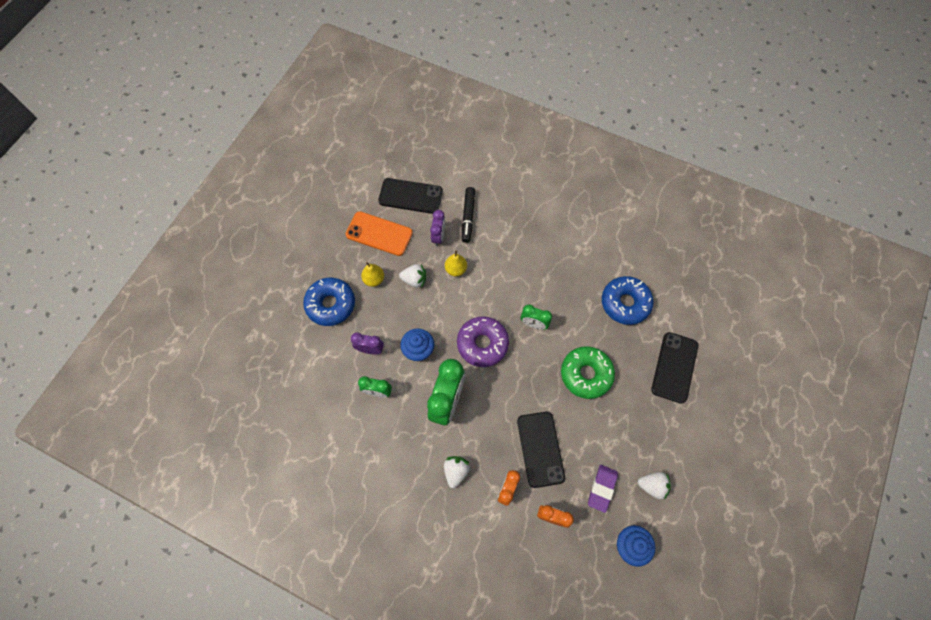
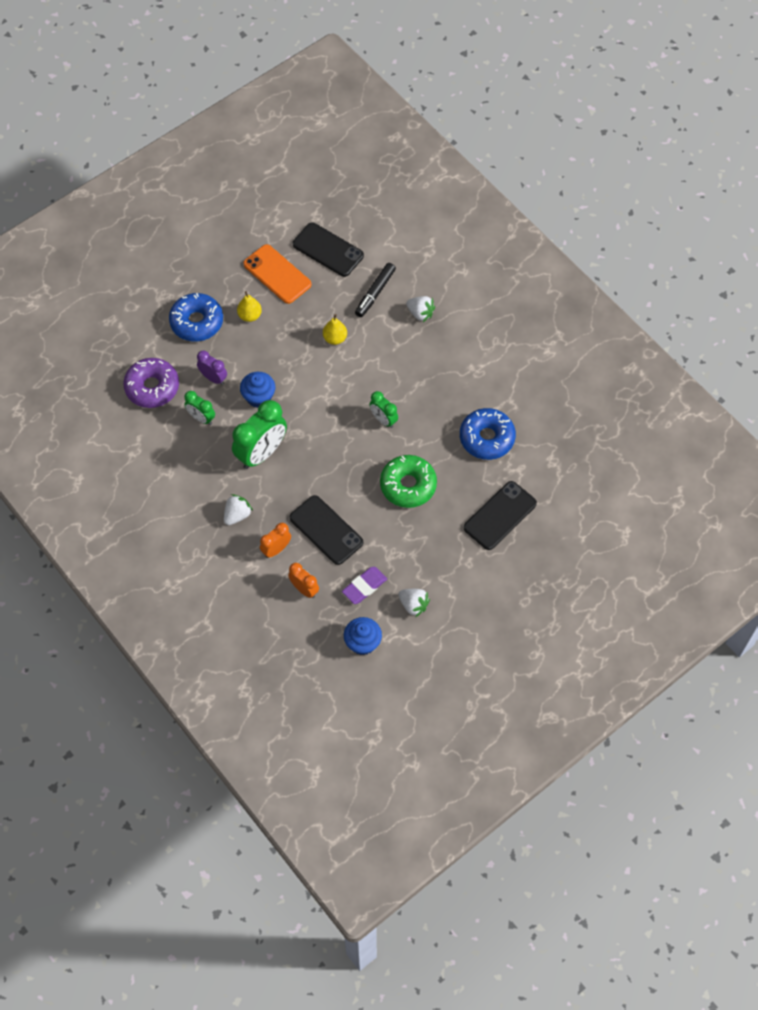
camera: 25 degrees right, 5 degrees down
white strawberry [399,264,426,288] -> white strawberry moved to [406,296,435,322]
purple clock [430,210,445,246] -> none
purple donut [457,316,509,367] -> purple donut moved to [123,358,179,408]
black phone [517,412,565,488] -> black phone turned 60 degrees counterclockwise [290,495,363,565]

